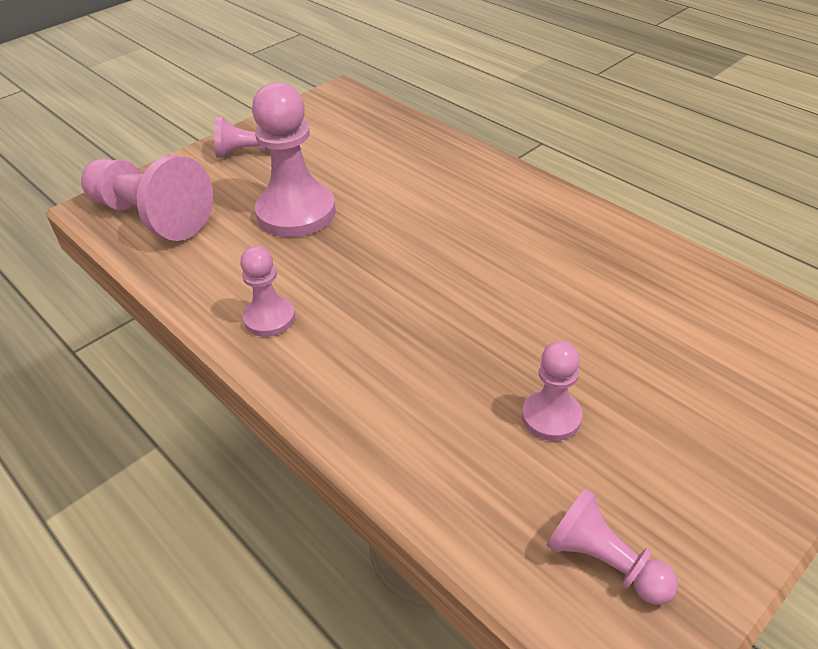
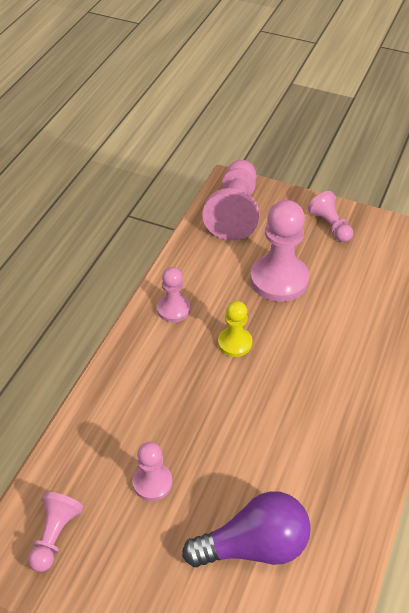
camera: 65 degrees right, 5 degrees up
none -> purple light bulb [182,491,311,567]
none -> yellow pawn [218,301,252,357]

